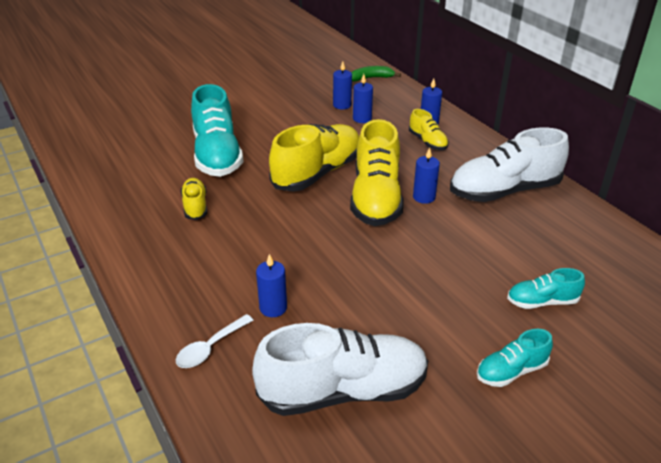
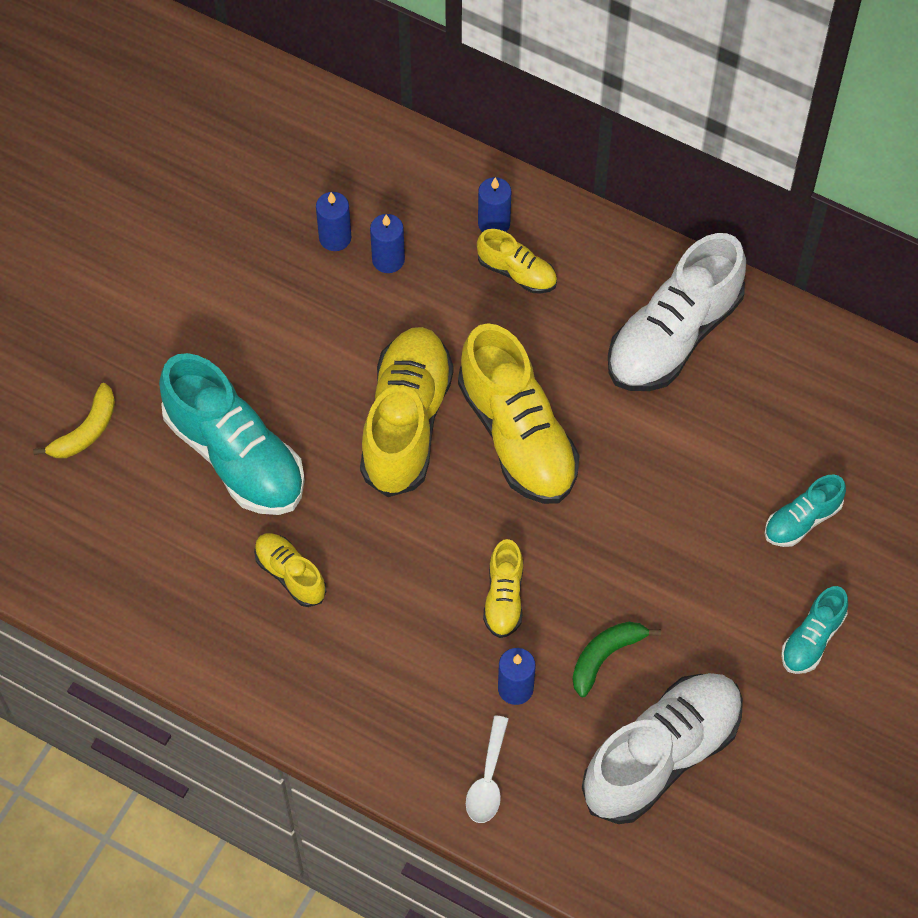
camera: 30 degrees left, 25 degrees up
green banana [351,66,401,82] -> green banana moved to [573,622,661,697]
blue candle [413,147,440,204] -> none
none -> yellow banana [33,383,115,458]
none -> yellow shoe [483,539,523,638]

